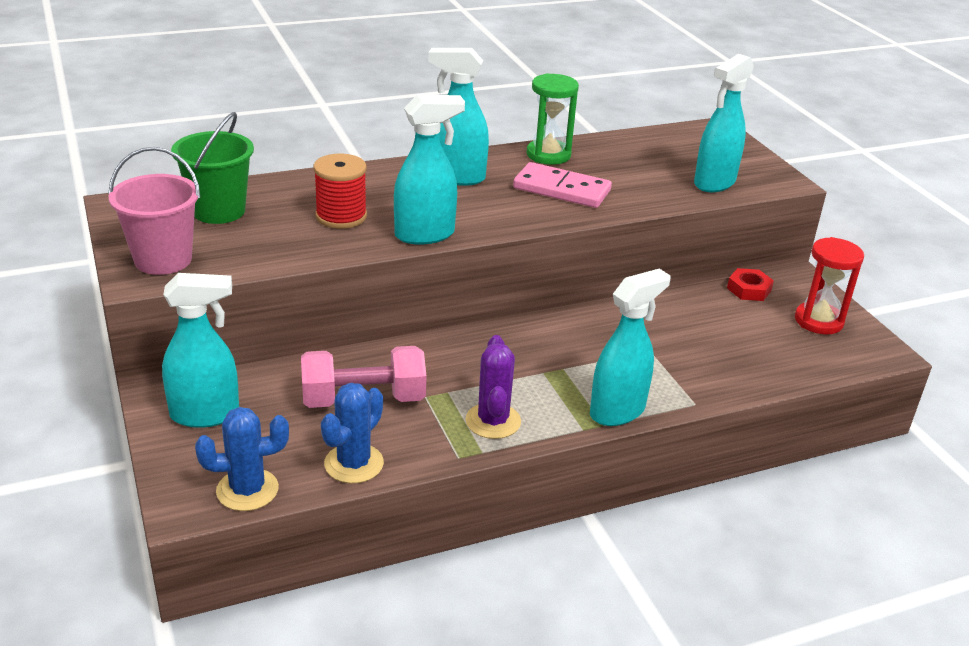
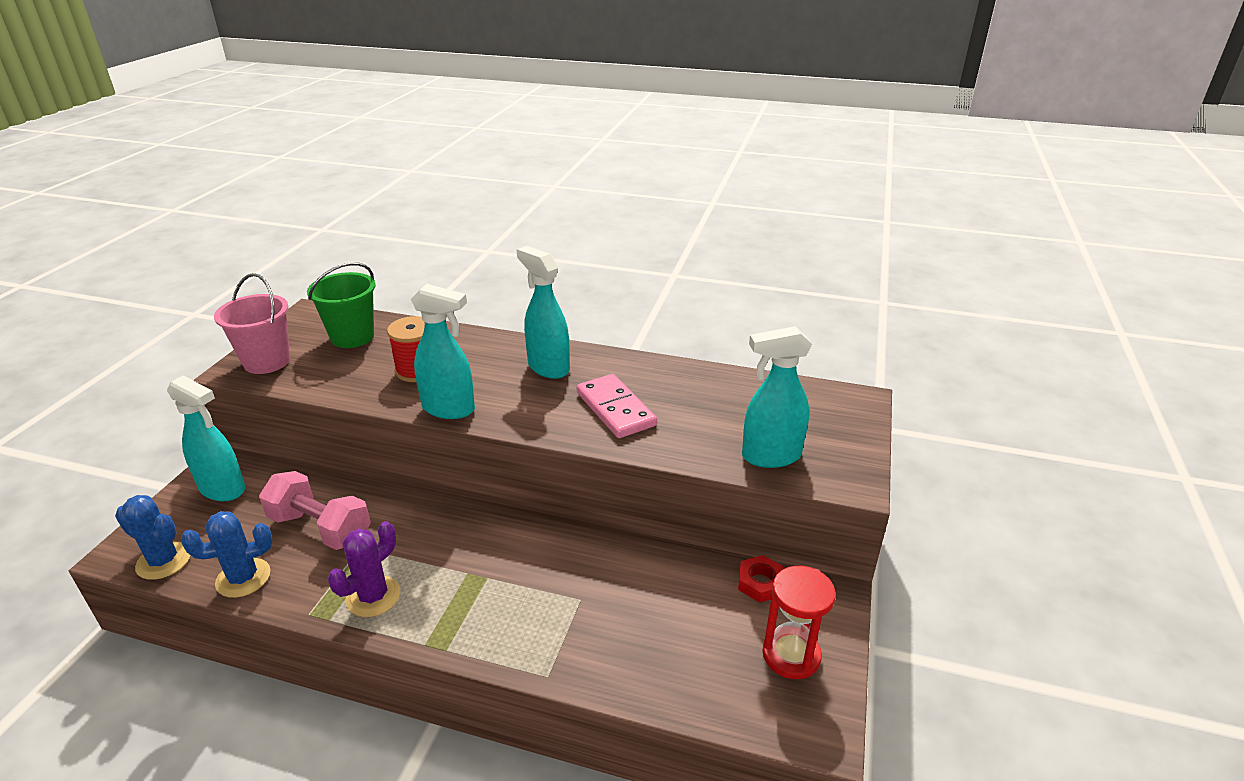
camera: 40 degrees right, 0 degrees up
green hourglass [527,73,579,165] -> none
turquoise spray bottle [590,269,671,426] -> none

